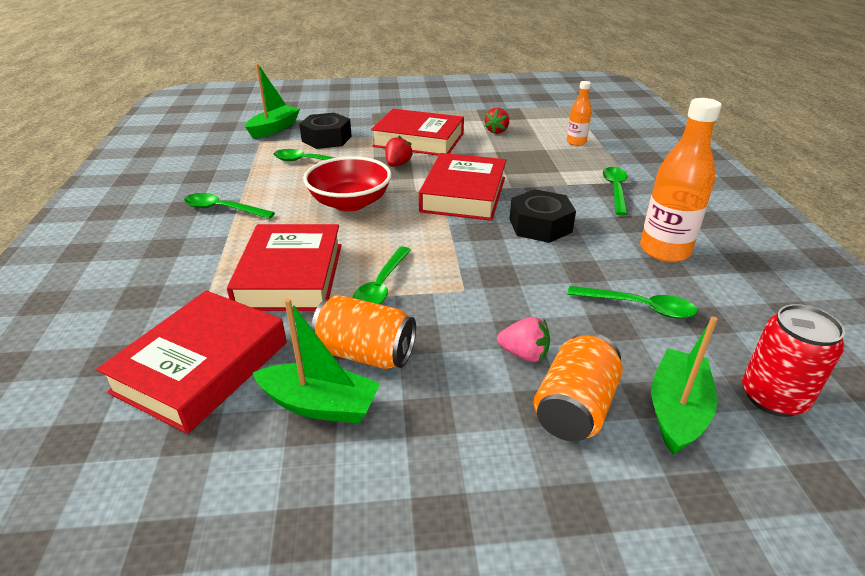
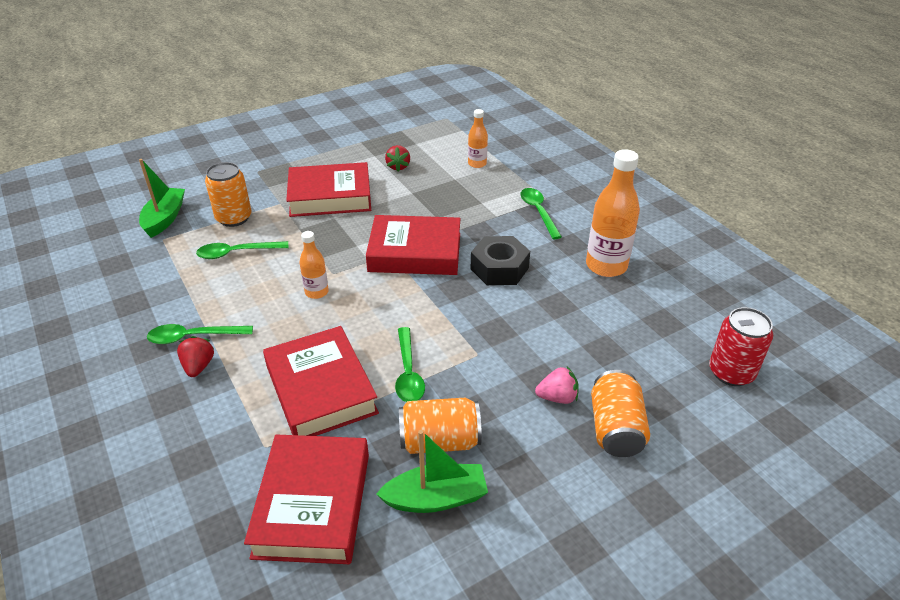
camera: 25 degrees left, 5 degrees up
black nut [299,113,352,149] -> orange can [205,162,252,227]
red bowl [303,156,392,212] -> orange bottle [299,231,329,299]
red strawberry [385,136,413,167] -> red strawberry moved to [177,336,214,377]
red book [419,153,506,221] -> red book turned 75 degrees counterclockwise [366,215,461,275]
green spoon [567,286,698,319] -> none
green boat [651,317,718,454] -> none

